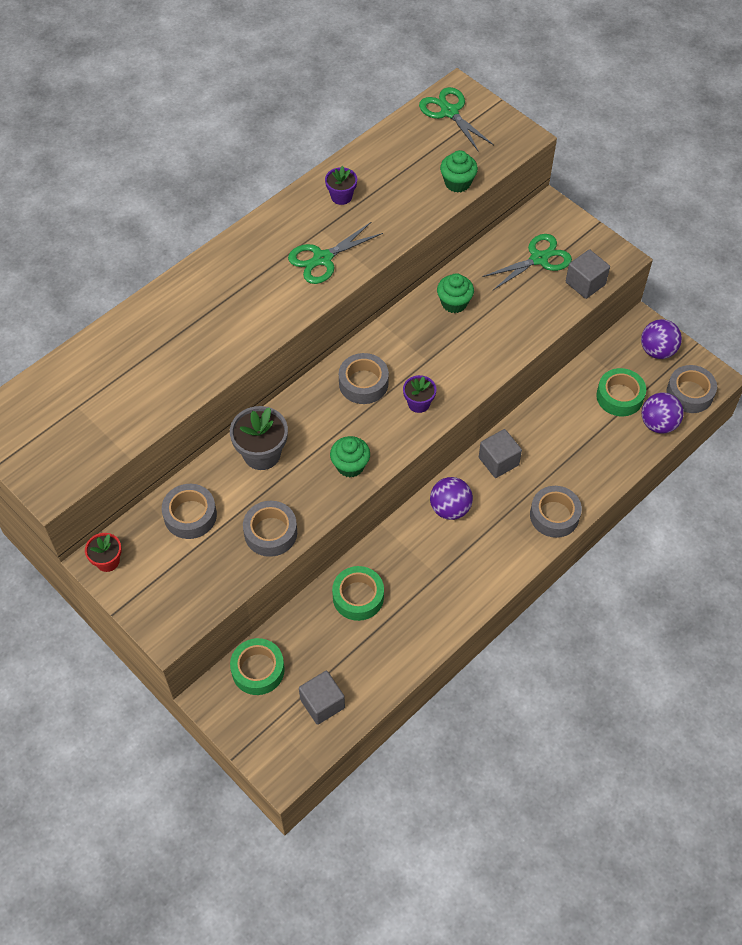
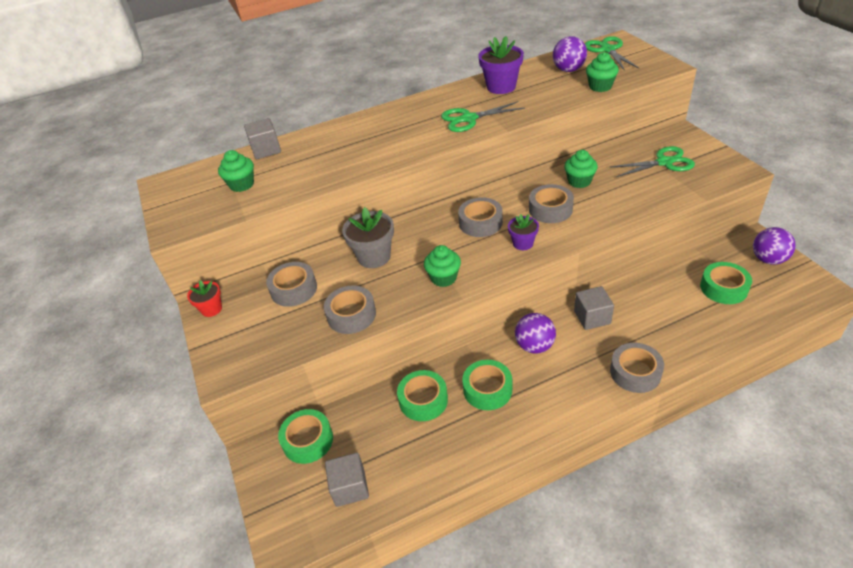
camera: 25 degrees right, 15 degrees down
purple flower pot [325,166,357,205] -> purple flower pot [478,36,524,94], size x1.67
grey cube [566,249,610,299] -> grey cube moved to [244,118,281,159]
purple ball [642,393,684,433] -> purple ball moved to [553,36,587,72]
grey tape [666,365,717,413] -> grey tape moved to [529,184,574,223]
none -> green cupcake [218,150,254,192]
none -> green tape [462,360,512,410]

